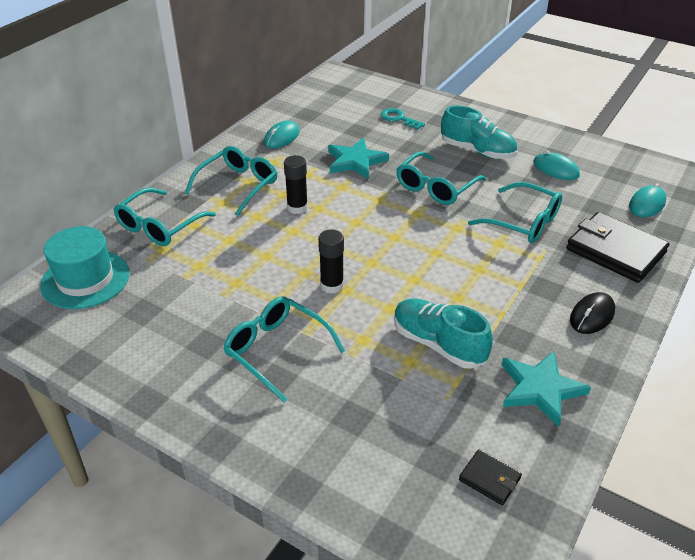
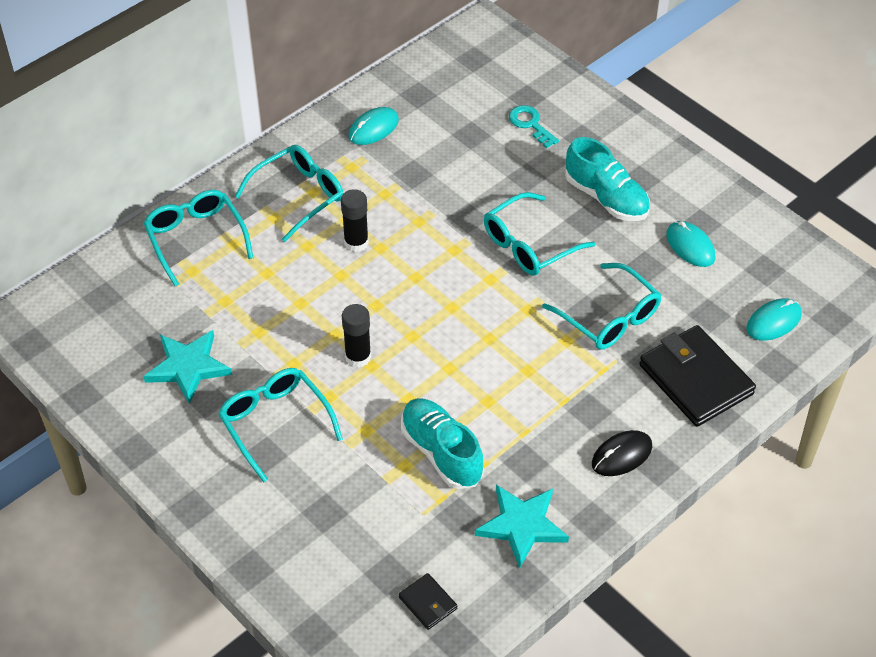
camera: 15 degrees right, 10 degrees up
turquoise hat [40,226,130,309] -> none
turquoise glasses [114,188,216,246] -> turquoise glasses turned 105 degrees clockwise [144,190,254,287]
turquoise star [328,138,389,179] -> turquoise star moved to [143,330,232,404]

